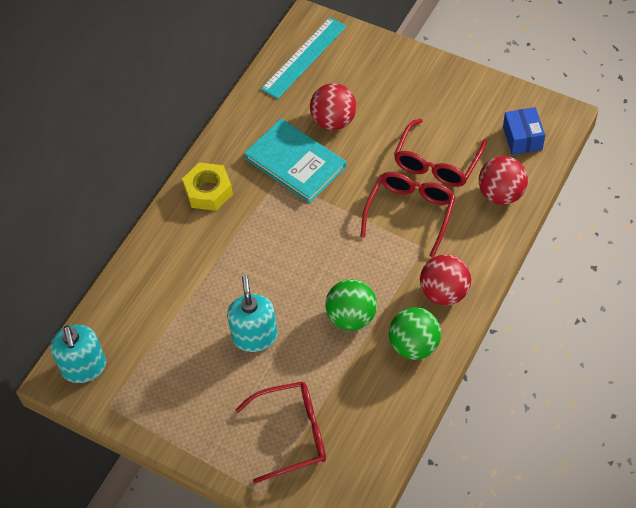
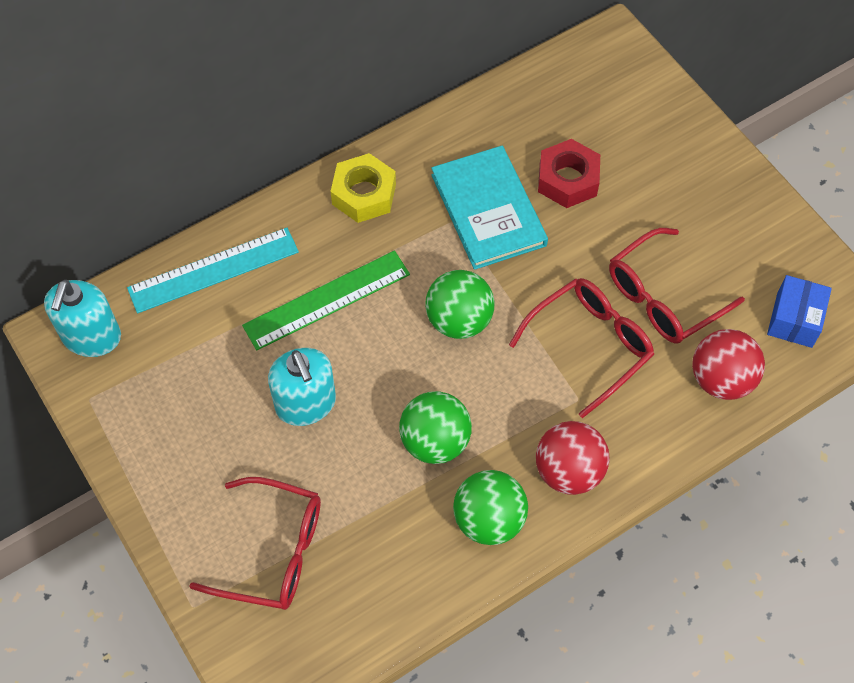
camera: 25 degrees right, 5 degrees up
turquoise soap dispenser [227,275,278,352] -> turquoise soap dispenser turned 135 degrees clockwise [268,348,336,426]
turquoise ruler [261,17,347,99] -> turquoise ruler moved to [127,228,299,313]
red ball [310,83,356,130] -> red nut [538,139,600,208]
none -> green ruler [242,251,410,350]
none -> green ball [425,270,494,339]

